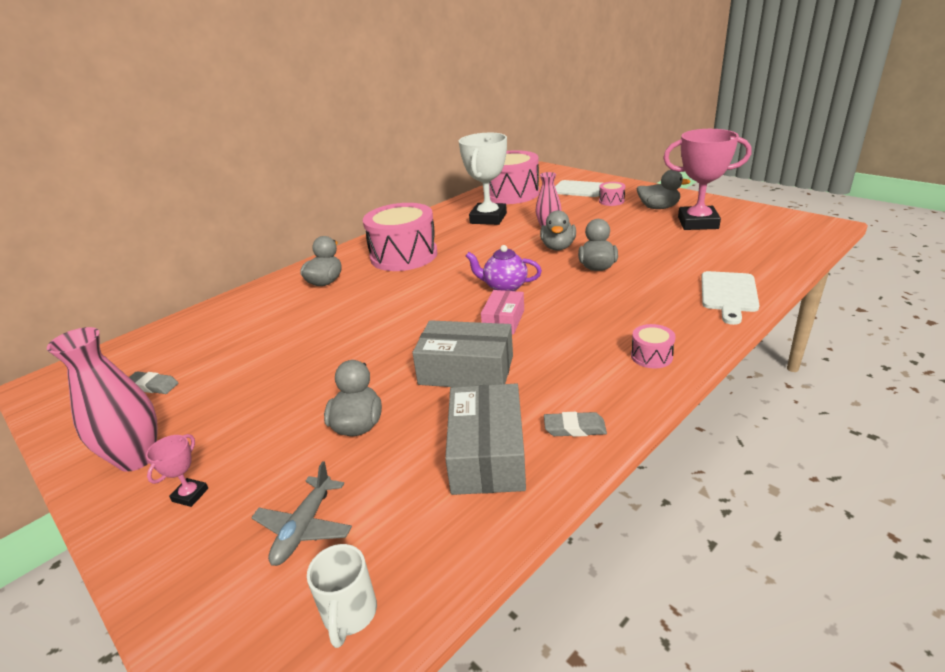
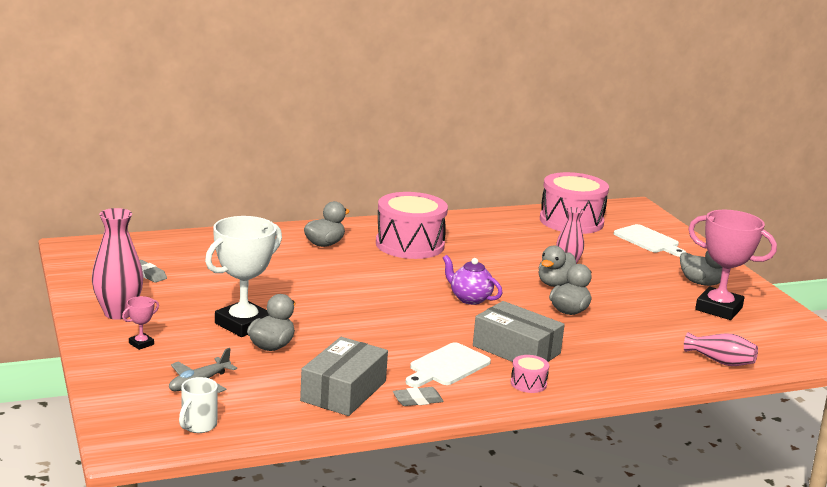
camera: 20 degrees right, 10 degrees down
grey box [412,320,513,387] -> grey box moved to [473,301,565,362]
white trophy [459,133,507,225] -> white trophy moved to [205,216,282,337]
pink box [481,290,524,334] -> none
grey eraser [544,412,607,437] -> grey eraser turned 45 degrees counterclockwise [393,387,444,406]
pink drum [599,182,625,206] -> none
white cutting board [701,271,760,325] -> white cutting board moved to [406,342,491,387]
none -> pink vase [684,332,758,366]

